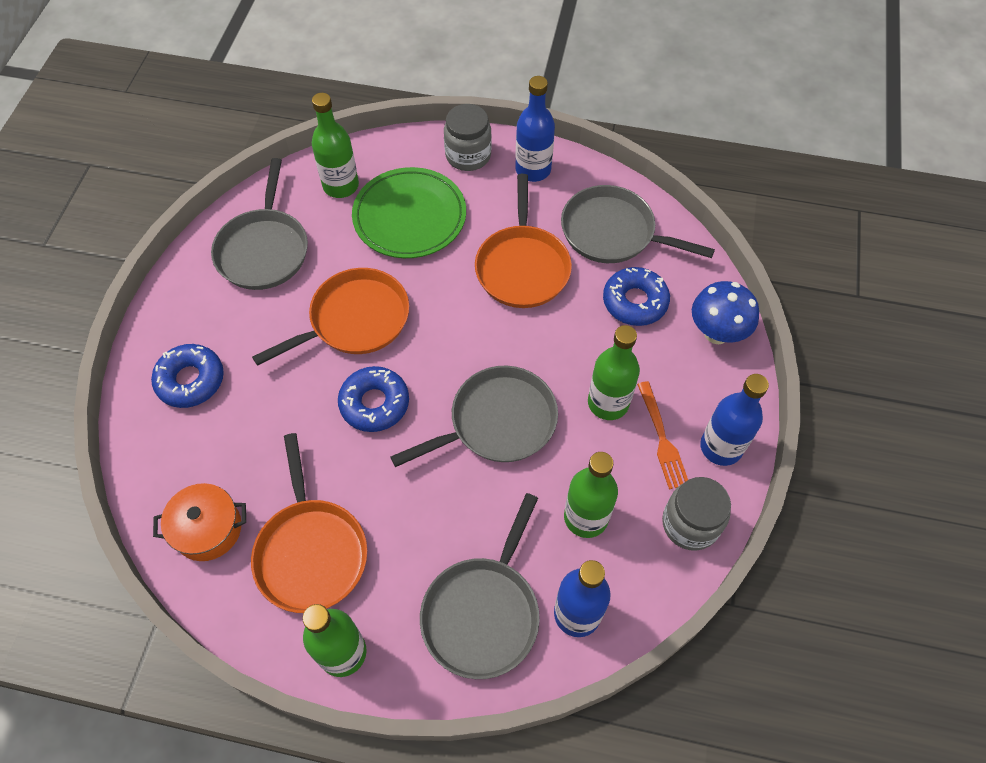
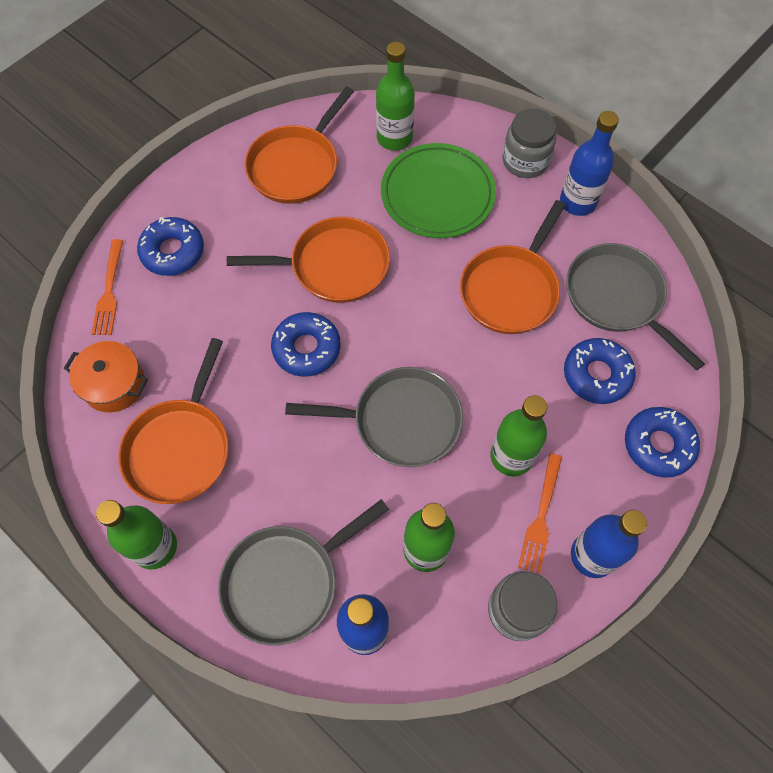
camera: 30 degrees right, 5 degrees up
grey pan [211,158,308,290] -> orange pan [245,87,354,204]
blue mushroom [692,281,759,344] -> blue donut [625,407,700,478]
none -> orange fork [92,239,123,335]

